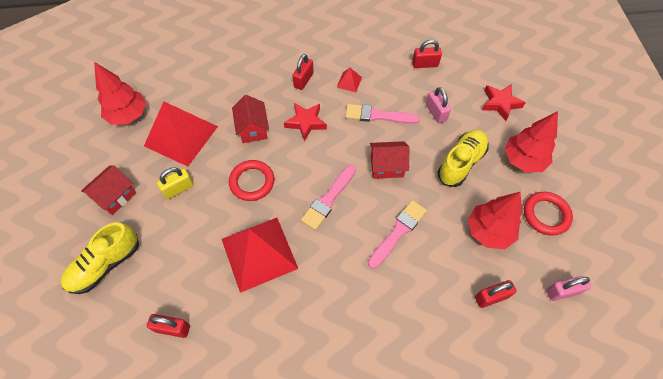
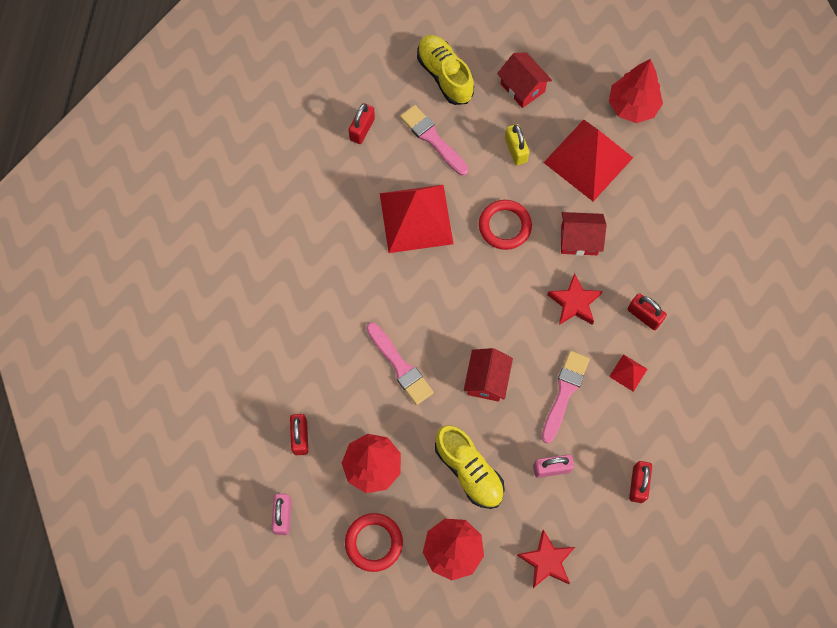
camera: 105 degrees right, 10 degrees up
pink brush [301,165,356,230] -> pink brush moved to [400,105,469,176]

